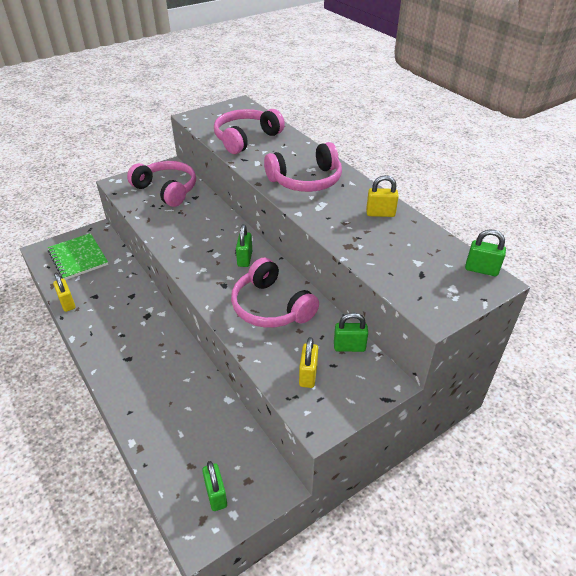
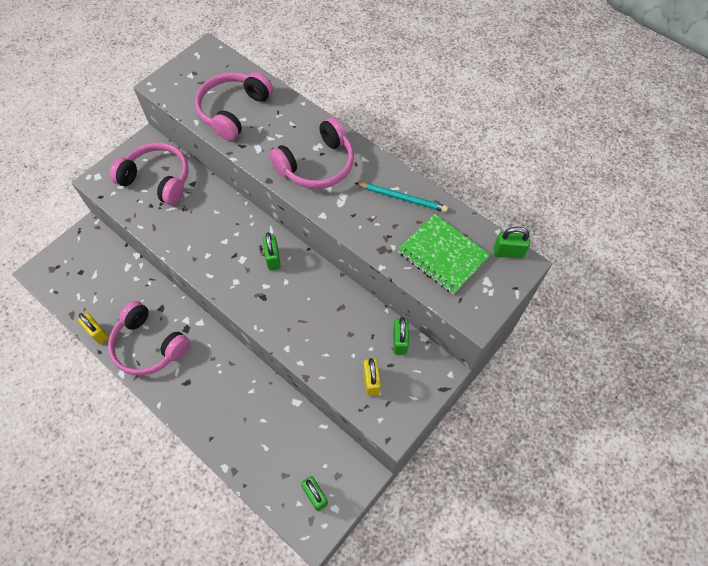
camera: 15 degrees left, 20 degrees up
green notebook [48,233,108,280] -> green notebook moved to [398,214,490,294]
pink headphones [231,257,319,328] -> pink headphones moved to [108,301,190,376]
green padlock [334,313,368,352] -> green padlock turned 75 degrees counterclockwise [393,317,409,355]
yellow padlock [366,175,399,217] -> turquoise pencil [356,183,448,212]

